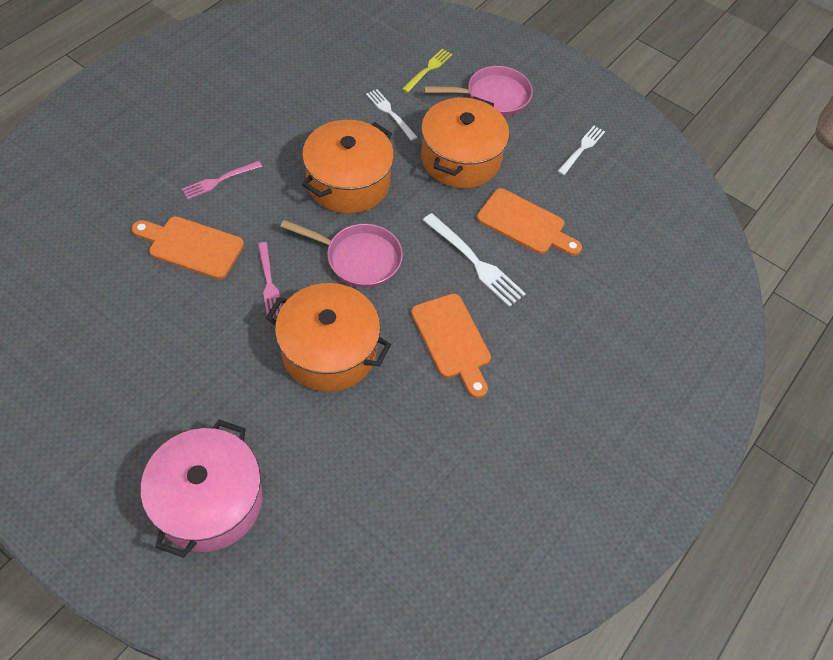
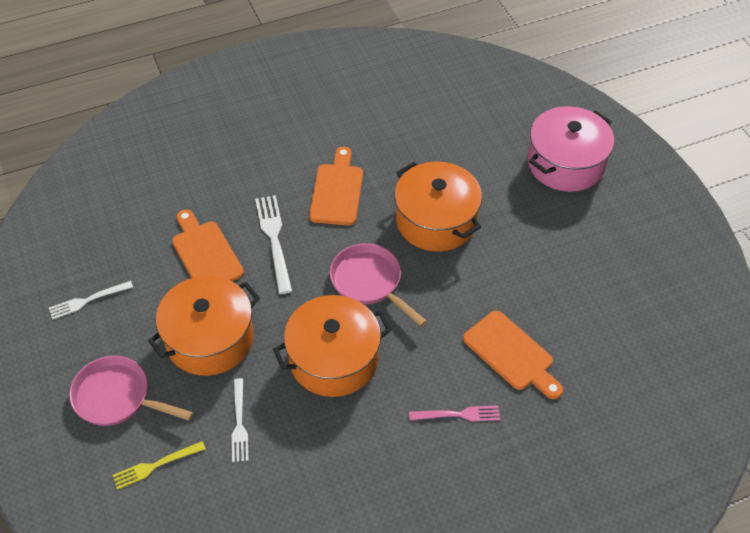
camera: 145 degrees left, 5 degrees down
pink fork [258,242,282,317] -> none

